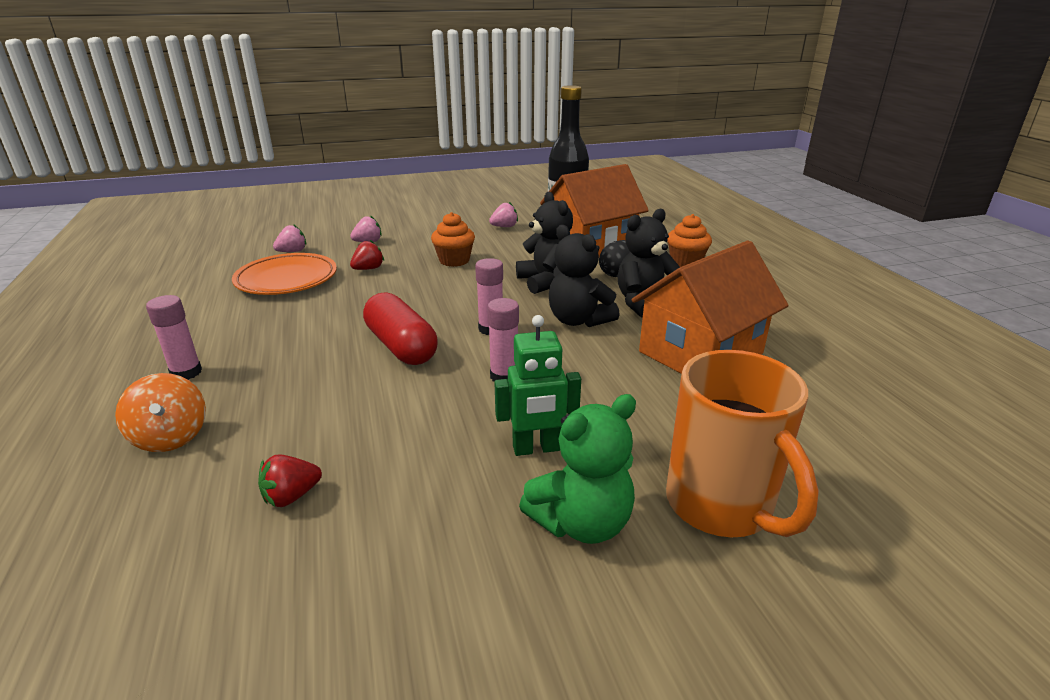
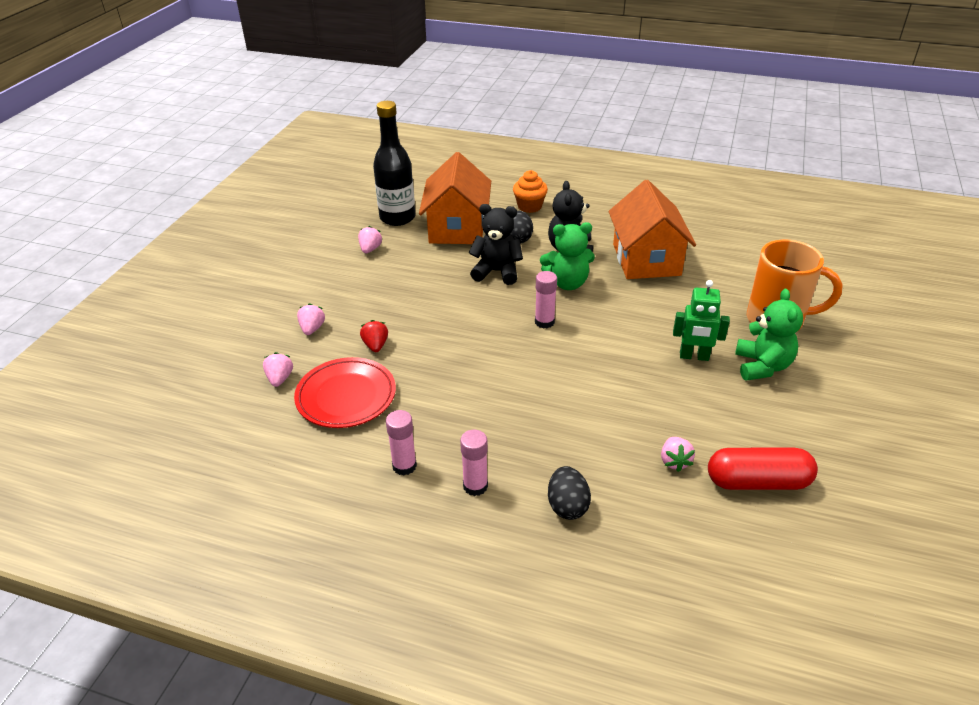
camera: 55 degrees left, 10 degrees up
orange spinning top [115,373,206,452] -> black egg [548,466,591,520]
orange plate [232,253,337,295] -> red plate [294,357,396,428]
red strawberry [258,454,322,507] -> pink strawberry [661,437,695,472]
red capsule [363,292,438,365] -> red capsule moved to [708,447,818,490]
orange cupcake [431,212,475,267] -> none
pink glue stick [487,298,519,382] -> pink glue stick moved to [386,410,417,475]
green robot [494,315,581,456] -> green robot turned 75 degrees clockwise [673,280,730,361]
black teddy bear [549,225,620,327] -> green teddy bear [540,222,595,290]

